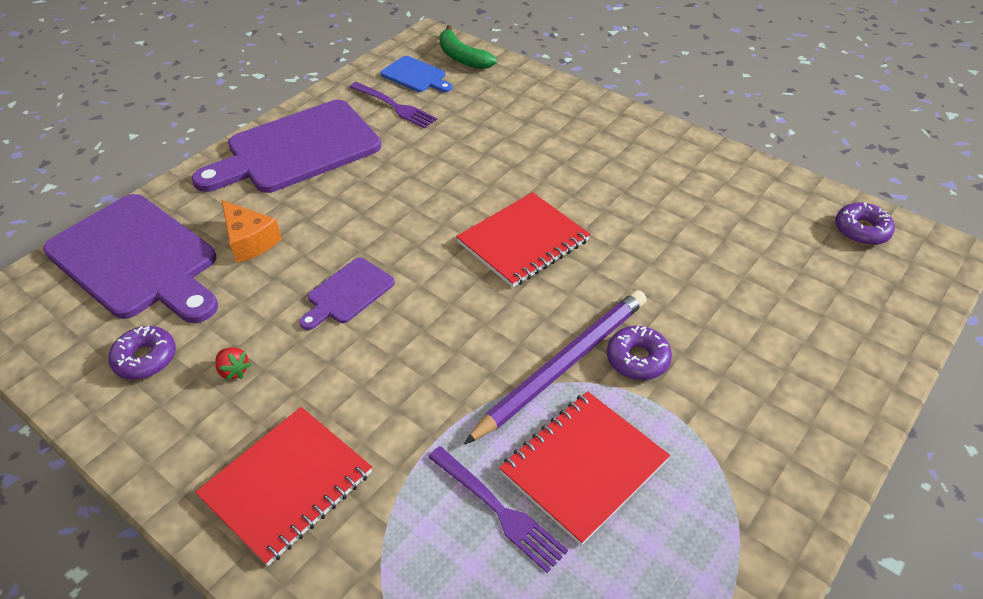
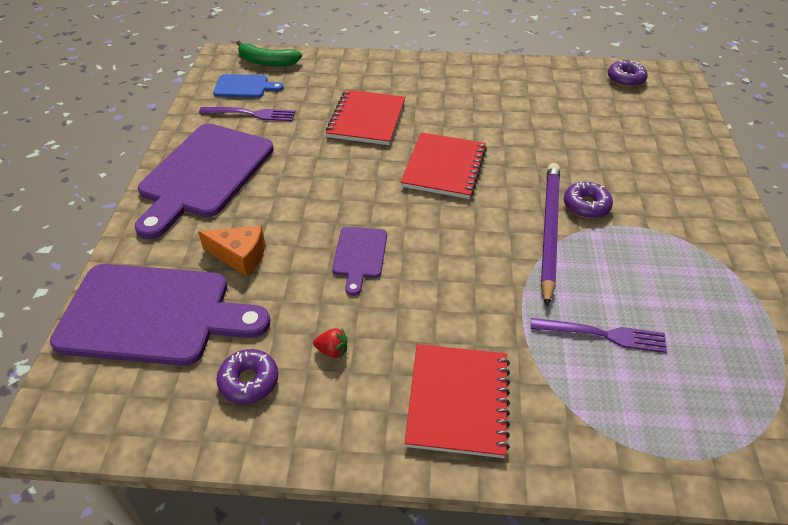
camera: 35 degrees left, 0 degrees up
red notebook [499,391,670,546] -> red notebook moved to [326,90,405,145]

